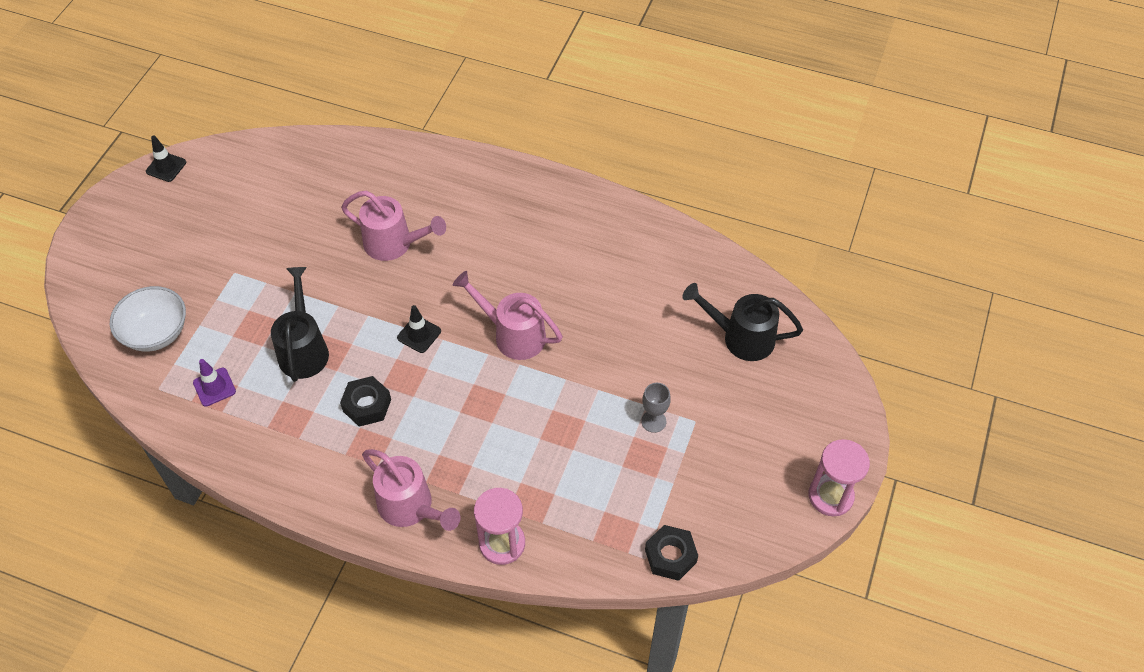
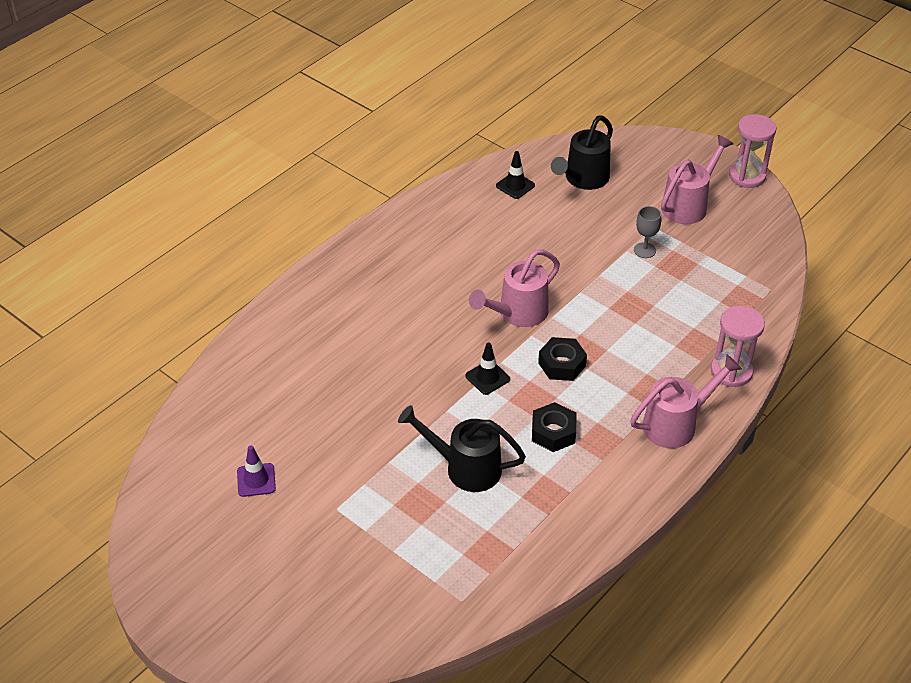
camera: 70 degrees left, 10 degrees down
white bowl [110,286,186,352] -> none
black traffic cone [146,136,186,182] -> black traffic cone moved to [496,151,535,199]
purple traffic cone [193,359,236,407] -> purple traffic cone moved to [237,445,276,497]
pink watering can [341,191,446,261] -> pink watering can moved to [661,135,733,224]
black nut [645,525,698,581] -> black nut moved to [538,337,587,381]

